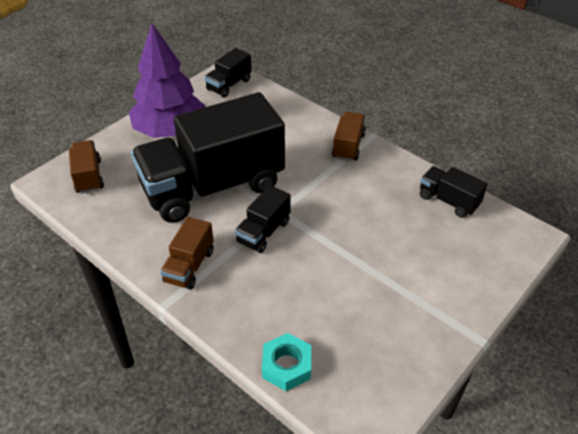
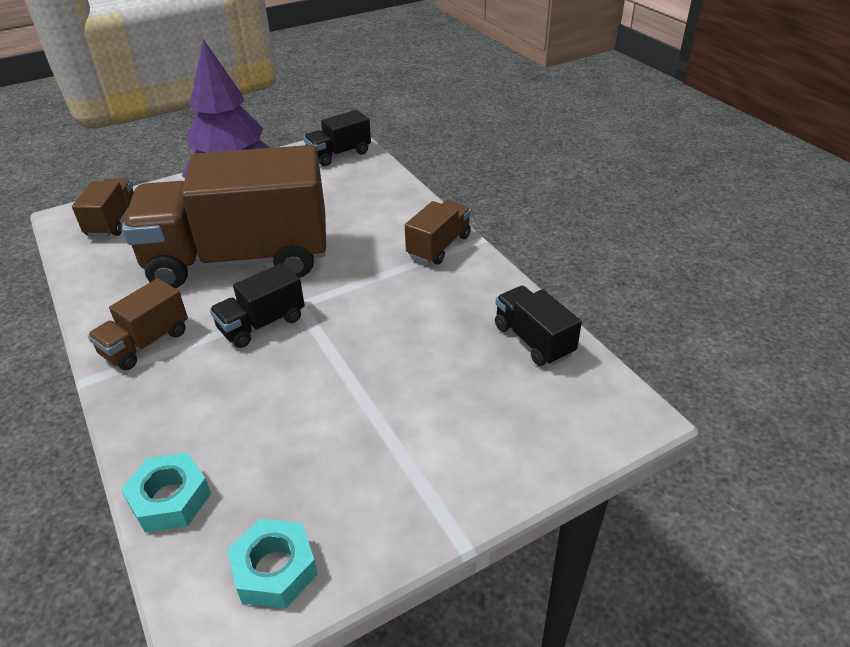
camera: 20 degrees right, 5 degrees down
black truck [131,92,285,223] -> brown truck [122,145,326,288]
none -> turquoise nut [227,519,318,609]

